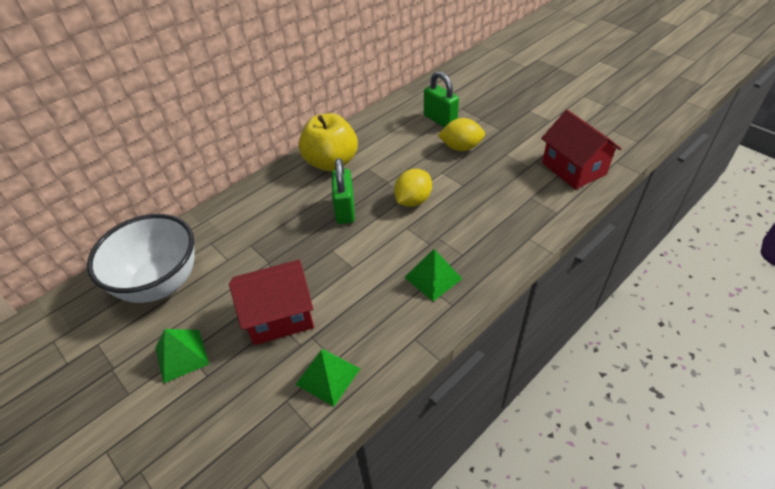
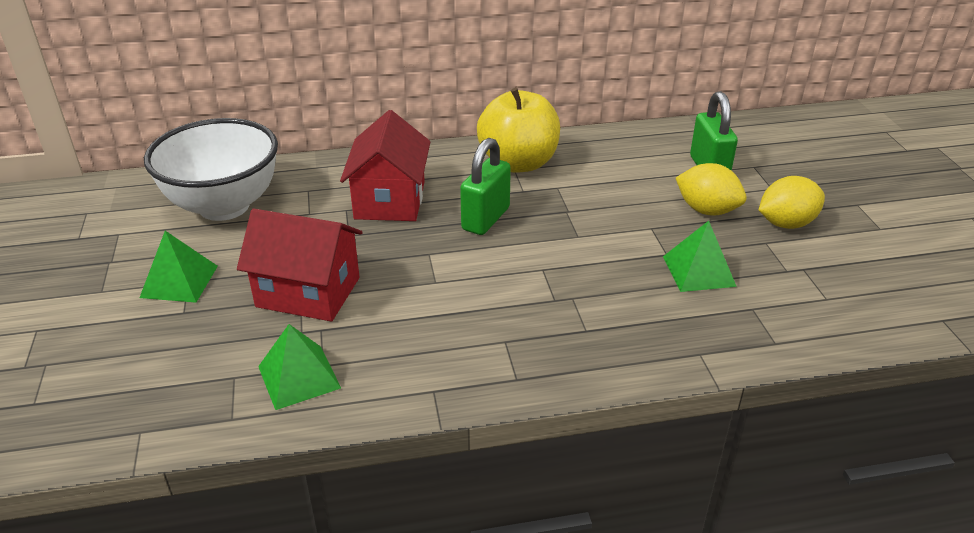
camera: 30 degrees right, 10 degrees down
yellow lemon [394,169,432,207] -> yellow lemon moved to [759,176,825,229]
green pyramid [404,249,462,301] -> green pyramid moved to [663,221,737,292]
red house [541,110,622,190] -> red house moved to [340,110,430,221]

